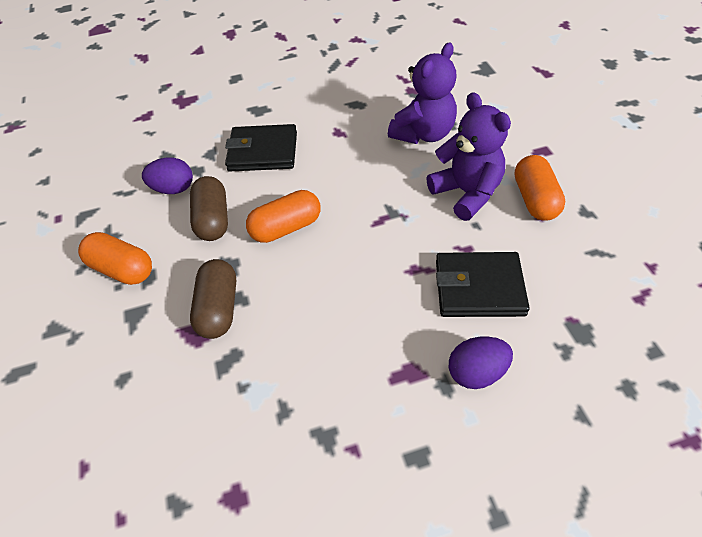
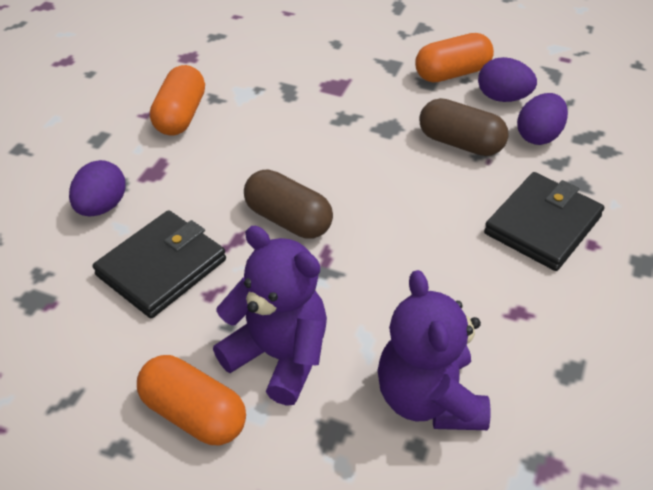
camera: 125 degrees right, 5 degrees down
brown capsule [190,259,236,339] -> brown capsule moved to [244,169,333,239]
orange capsule [246,190,321,243] -> orange capsule moved to [150,65,205,136]
purple teddy bear [427,92,511,221] -> purple teddy bear turned 150 degrees counterclockwise [213,226,327,406]
none -> purple egg [478,57,537,102]

